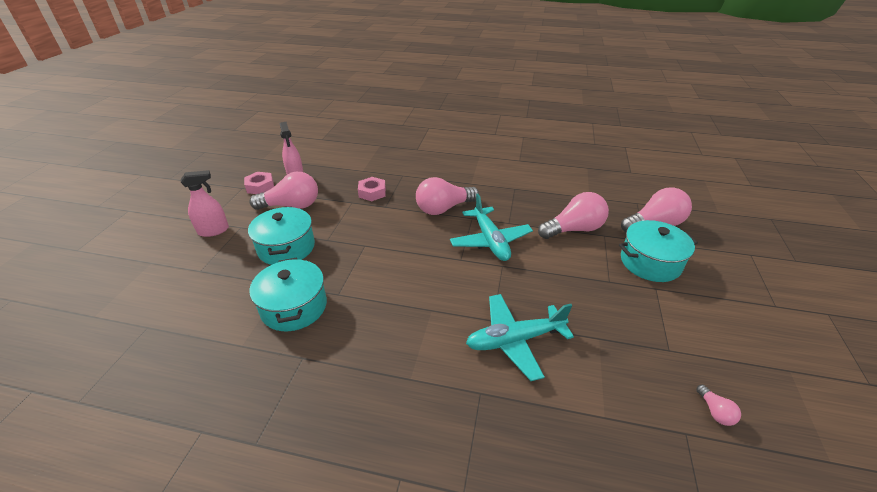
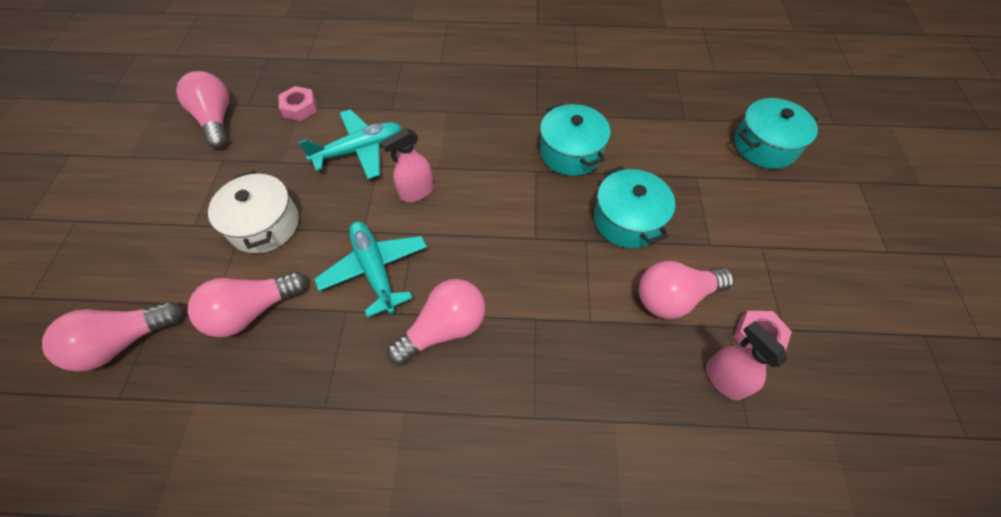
camera: 170 degrees right, 20 degrees up
pink spray bottle [181,170,229,237] -> pink spray bottle moved to [381,128,434,202]
pink nut [358,177,386,201] -> pink nut moved to [278,86,317,121]
turquoise pot [619,220,698,282] -> turquoise pot moved to [734,98,818,169]
pink light bulb [696,385,741,426] -> pink light bulb [176,71,229,148], size x2.33
none -> white pot [208,171,299,253]

